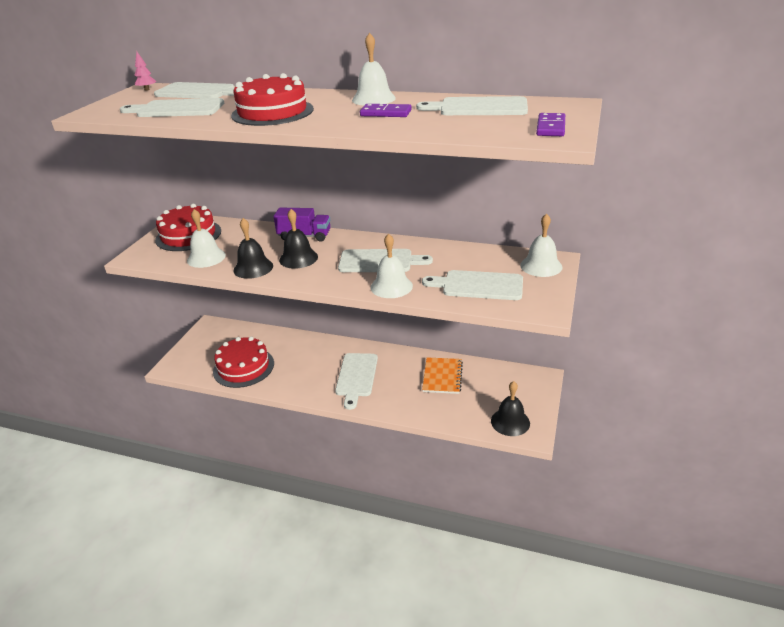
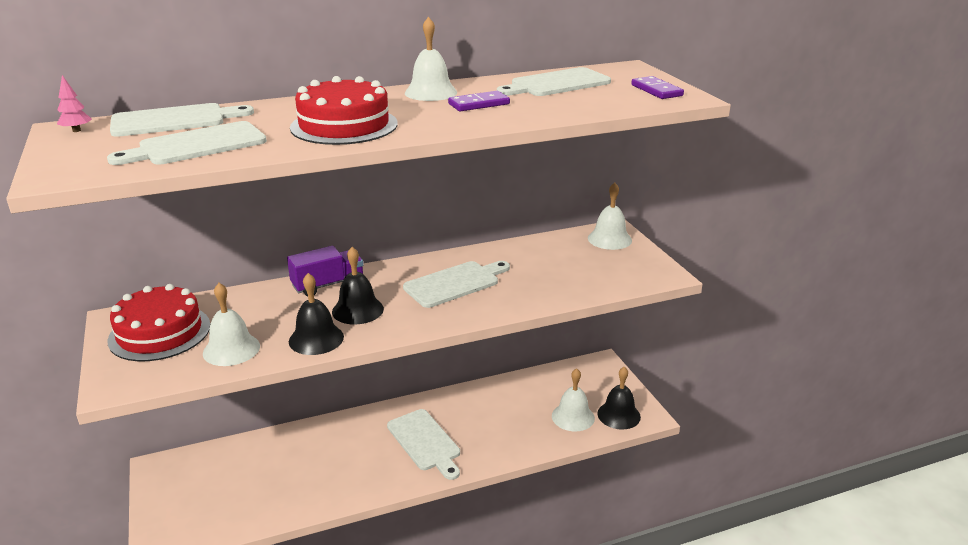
camera: 40 degrees left, 5 degrees down
red cake [213,337,274,388] -> none
white bell [371,233,413,298] -> white bell moved to [552,368,595,431]
white cutting board [422,270,523,300] -> none
orange notebook [422,357,463,394] -> none

